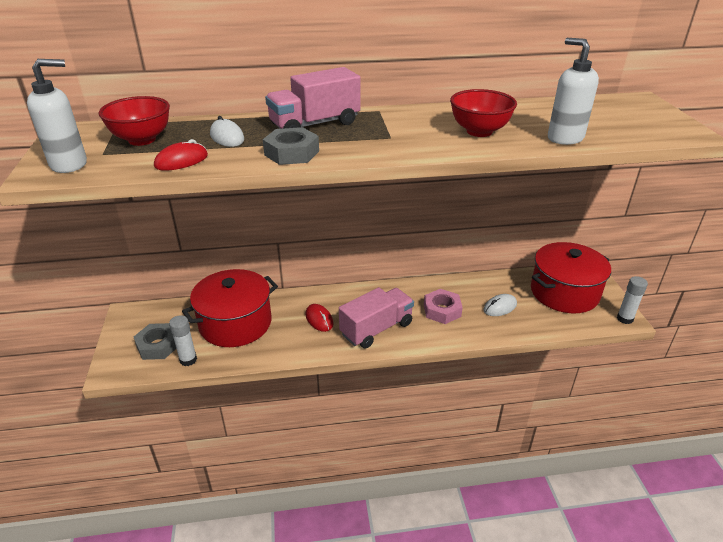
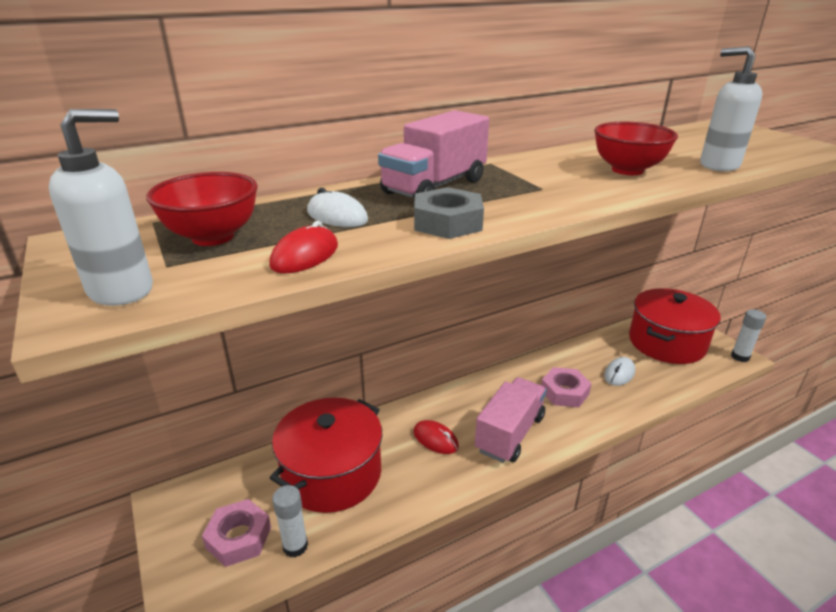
camera: 20 degrees left, 5 degrees down
grey nut [134,323,176,360] -> pink nut [202,499,271,567]

